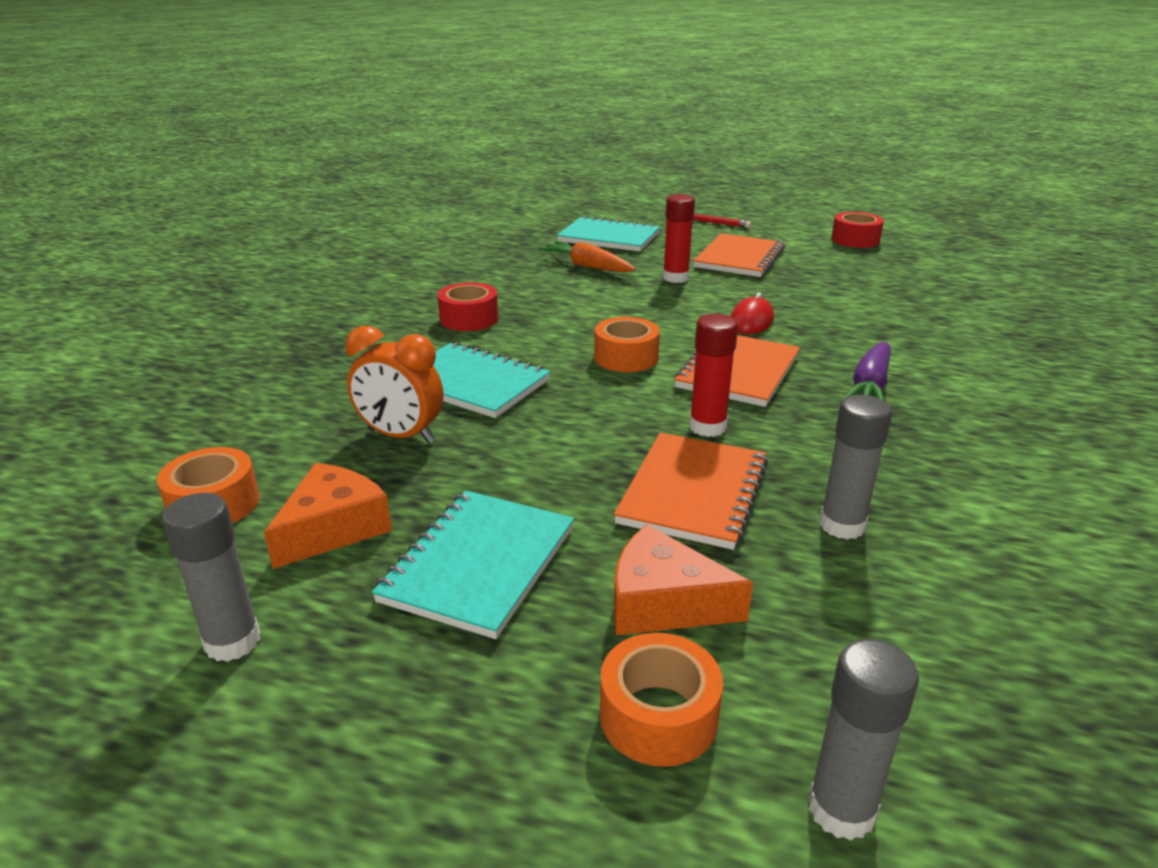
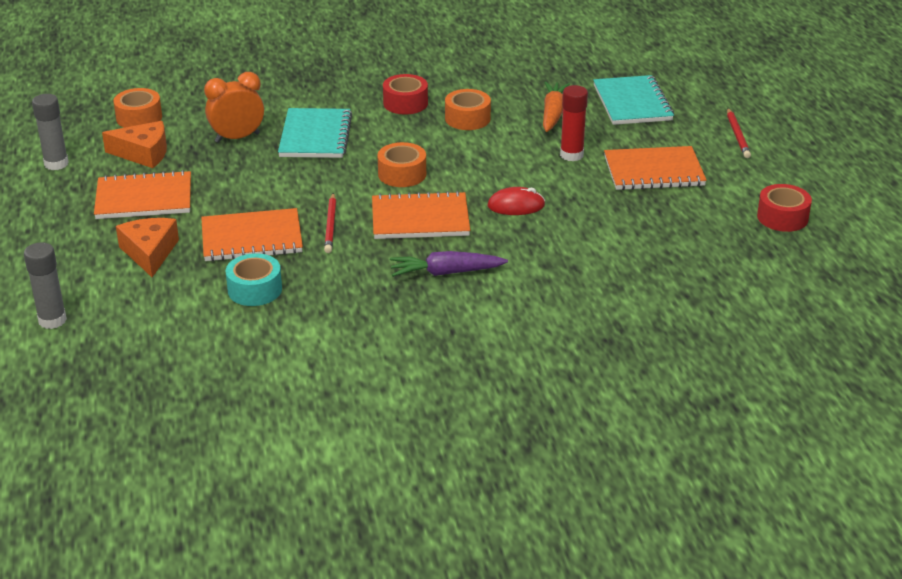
camera: 60 degrees right, 5 degrees up
orange clock [345,326,443,443] -> orange clock turned 75 degrees clockwise [204,72,264,143]
turquoise notebook [372,490,574,639] -> orange notebook [94,170,191,219]
orange tape [600,633,723,767] -> orange tape moved to [445,89,491,130]
red glue stick [689,314,738,437] -> red pencil [324,193,336,253]
grey glue stick [820,395,892,540] -> turquoise tape [226,253,282,306]

